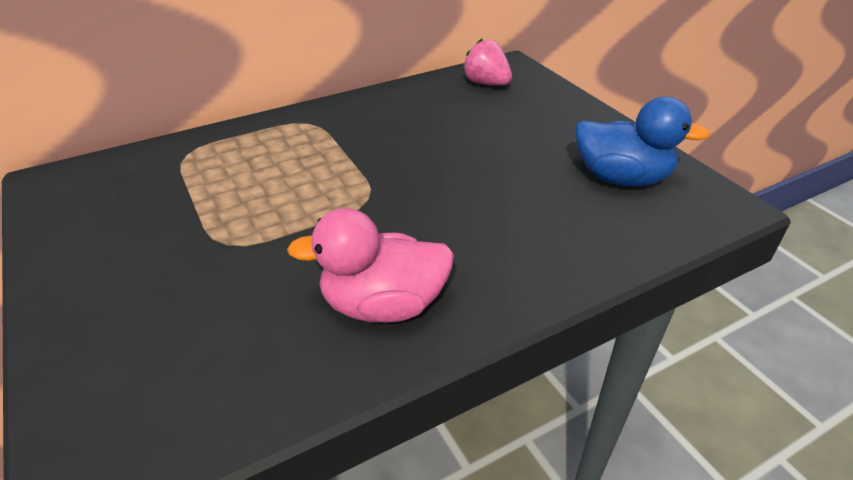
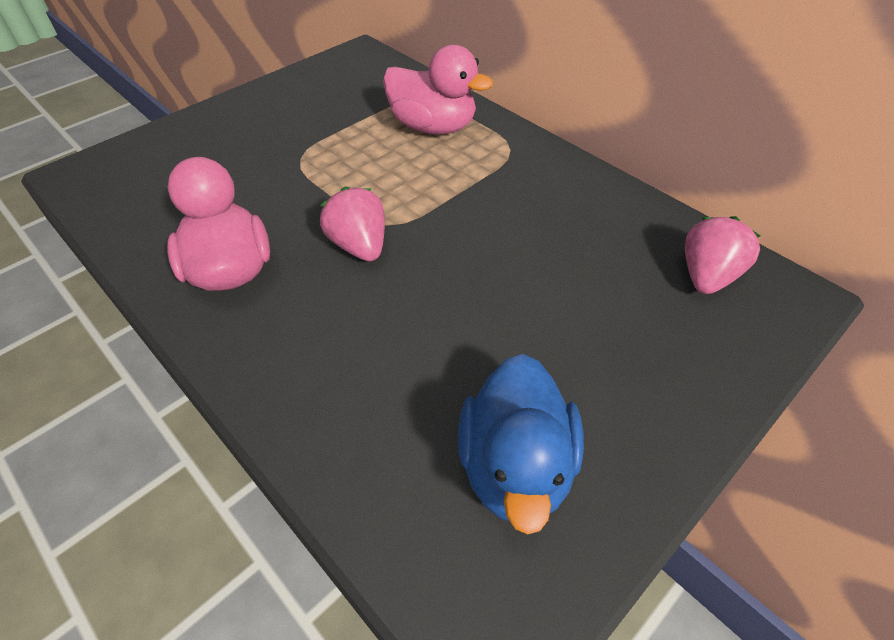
camera: 75 degrees right, 10 degrees up
none -> pink strawberry [320,186,385,261]
none -> pink duck [383,45,493,135]

